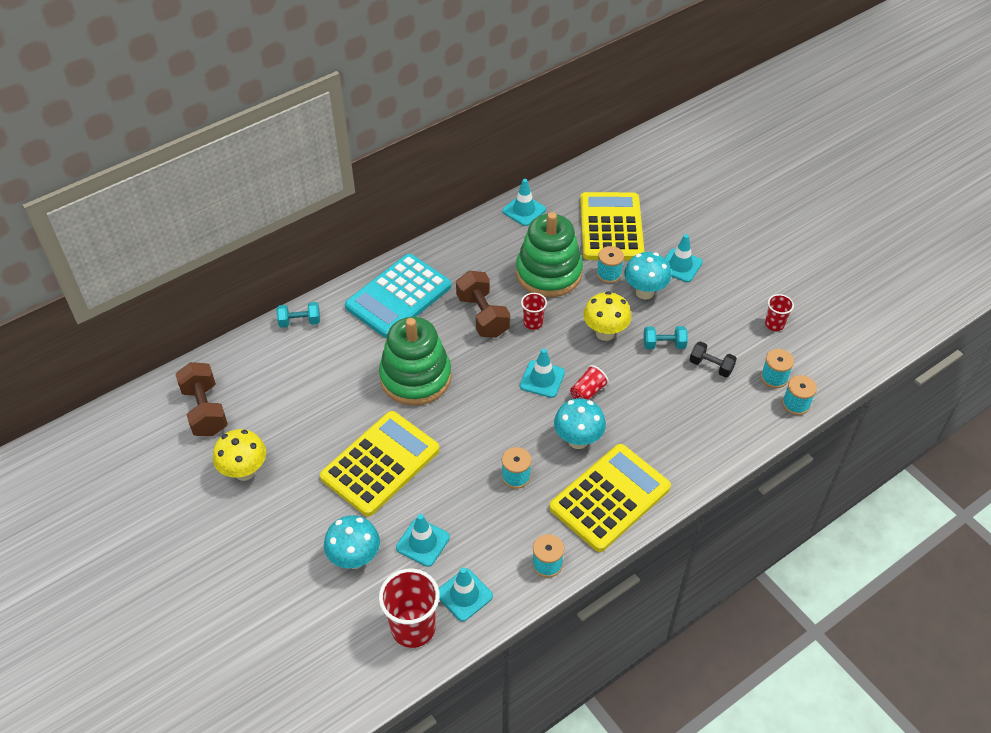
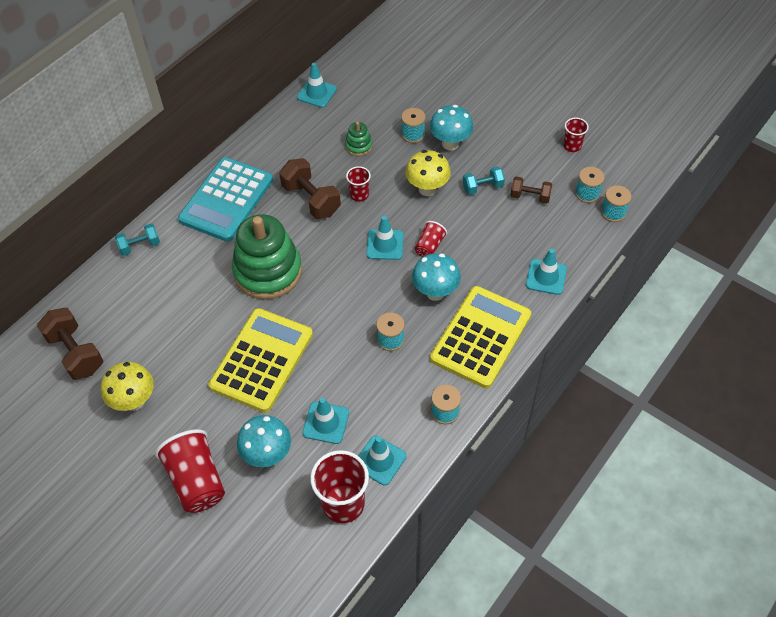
camera: 15 degrees left, 5 degrees up
green stacking toy [516,212,583,297] -> green stacking toy [345,122,372,156], size x0.44
yellow calculator [580,192,644,260] -> none
turquoise traffic cone [665,234,703,282] -> turquoise traffic cone moved to [526,249,567,295]
black dumbbell [689,341,737,377] -> brown dumbbell [510,176,552,204]
none -> red cup [155,429,225,513]

